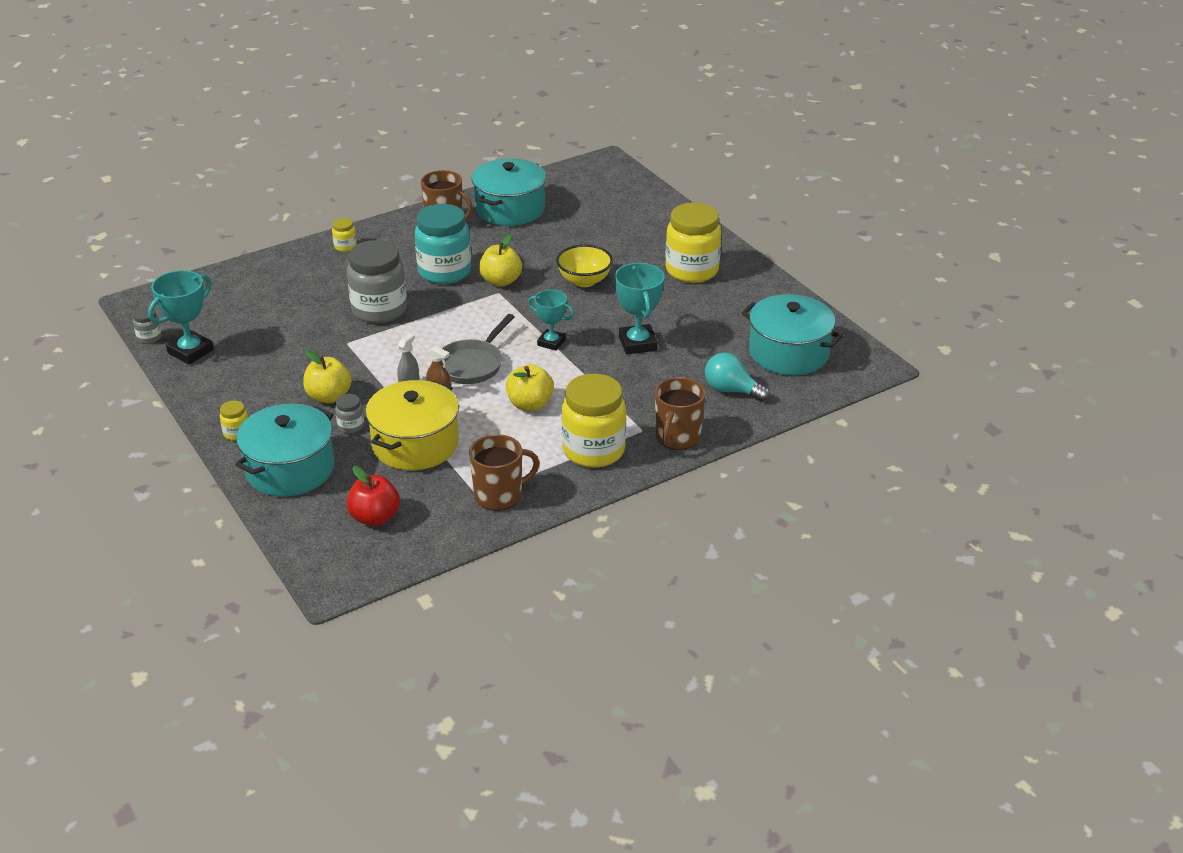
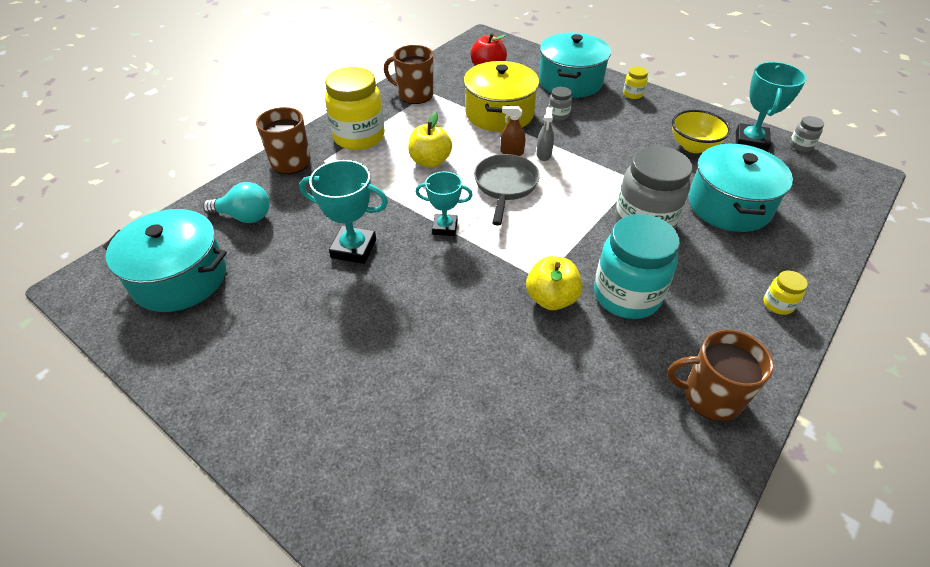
camera: 160 degrees right, 10 degrees up
yellow apple [303,350,352,403] -> none
brown mug [469,434,539,511] -> brown mug turned 60 degrees clockwise [384,45,433,104]
turquoise pot [472,158,546,226] -> turquoise pot moved to [688,143,793,232]
yellow bowl [556,245,613,287] -> yellow bowl moved to [672,110,731,153]
turquoise trophy [615,263,665,354] -> turquoise trophy turned 45 degrees counterclockwise [299,160,388,264]
yellow jar [665,203,721,283] -> none

